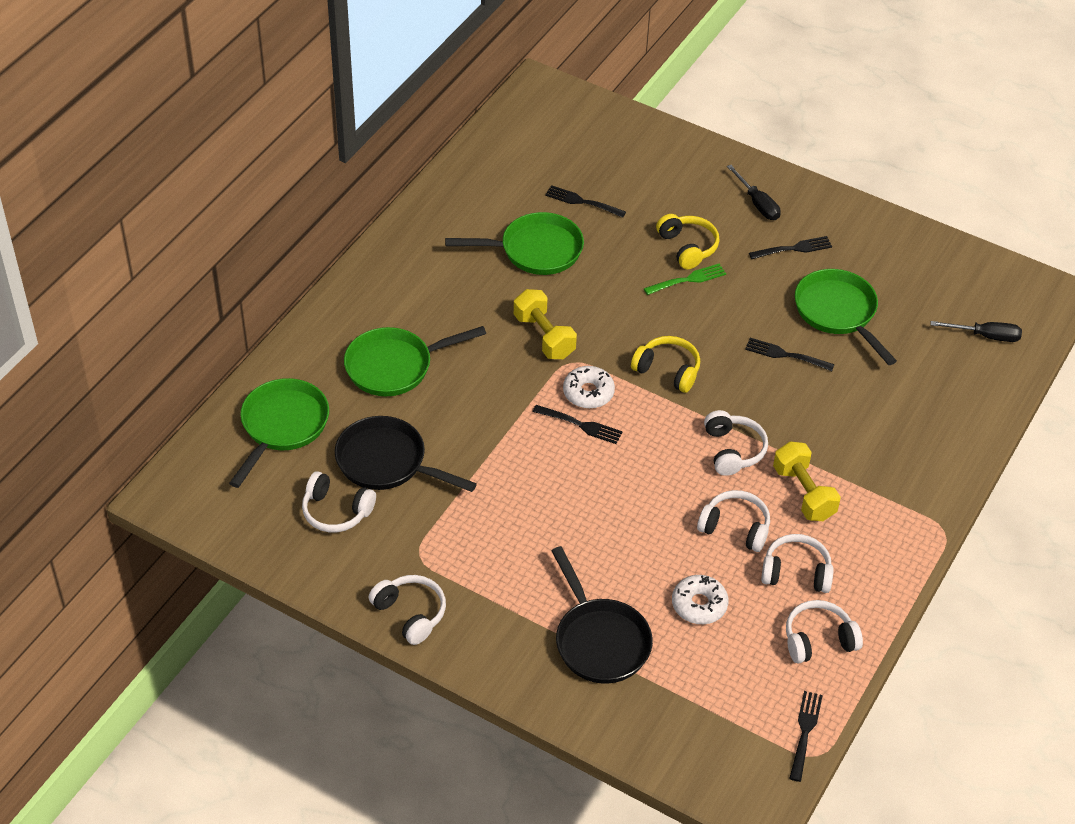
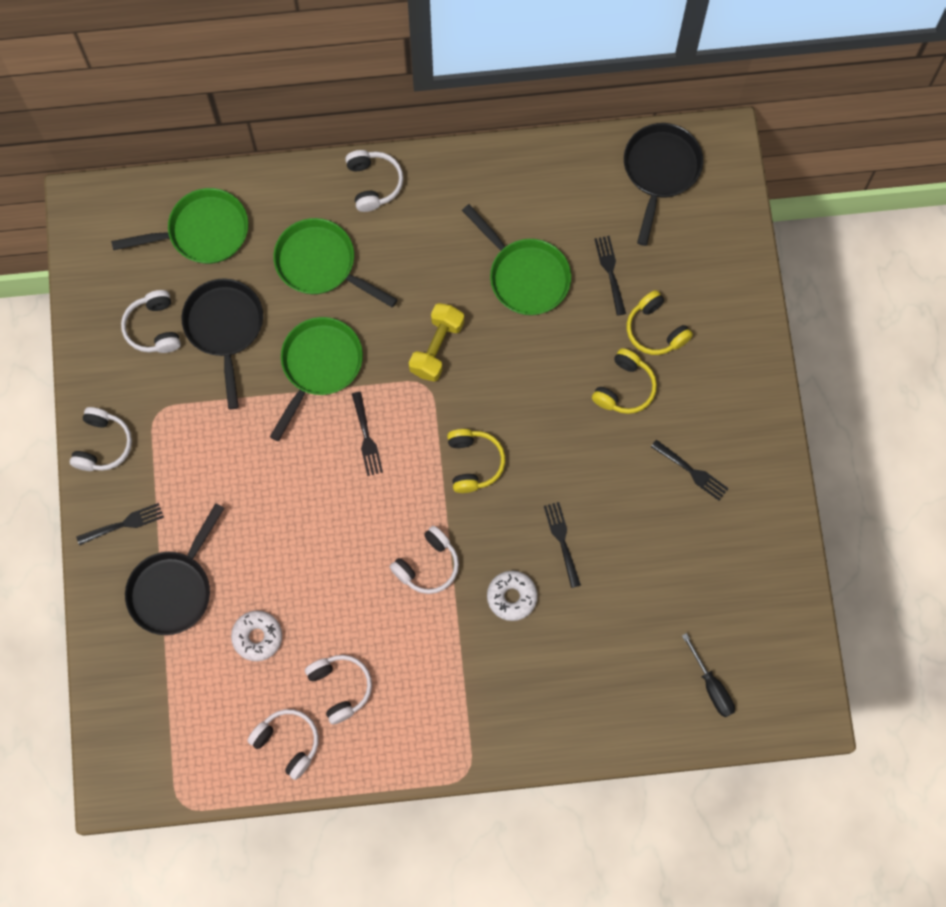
camera: 55 degrees right, 25 degrees up
white donut [563,366,615,409] -> white donut moved to [487,571,538,621]
green fork [644,264,726,295] -> none
white headphones [697,490,770,552] -> white headphones moved to [345,150,403,212]
black screwdriver [727,165,781,220] -> none
yellow dumbbell [773,441,841,521] -> none
black fork [789,691,823,782] -> black fork moved to [76,503,164,546]
green pan [795,269,897,365] -> green pan moved to [270,317,363,441]
none -> black pan [624,123,703,246]
none -> yellow headphones [627,290,693,355]

